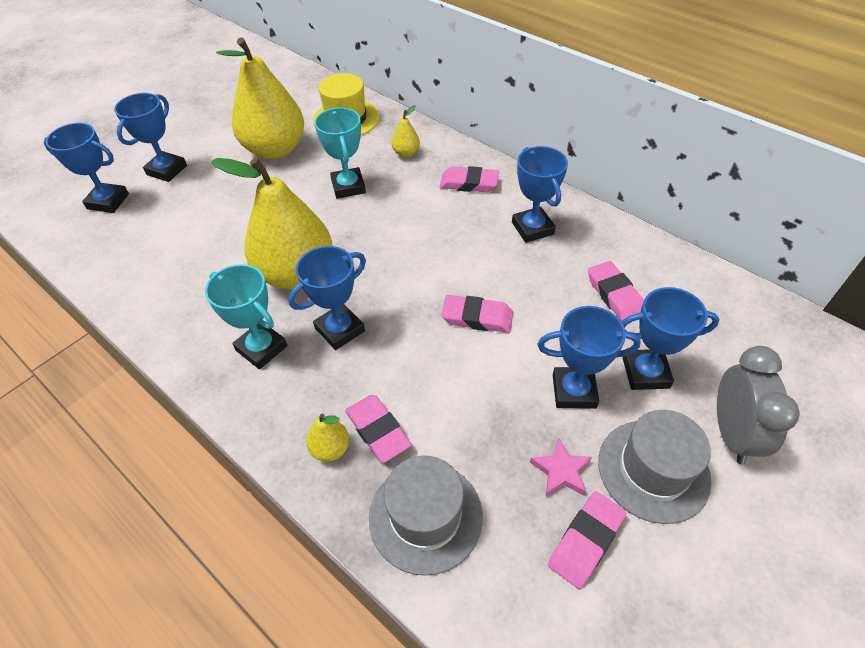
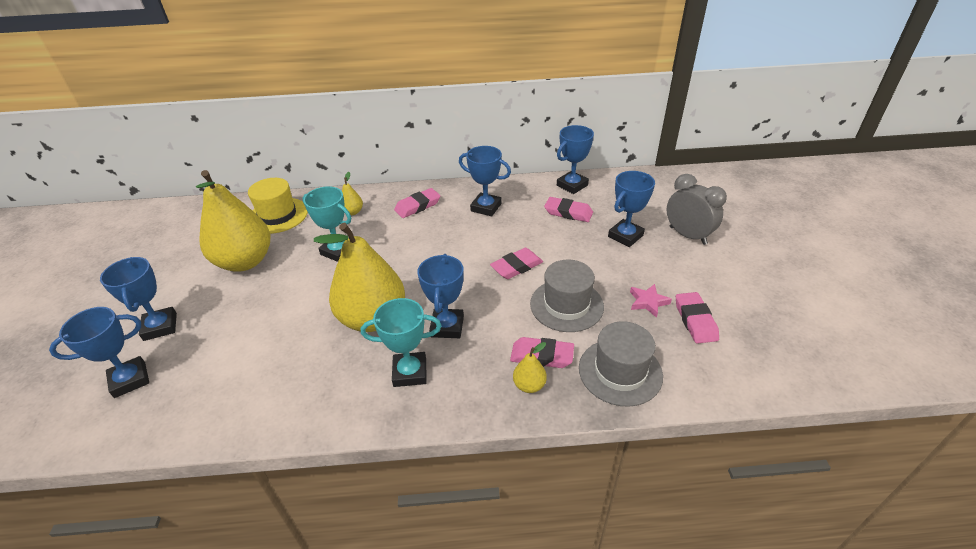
camera: 45 degrees left, 10 degrees down
blue trophy [538,306,641,409] -> blue trophy moved to [557,125,594,194]
grey hat [598,410,712,524] -> grey hat moved to [530,260,604,332]

